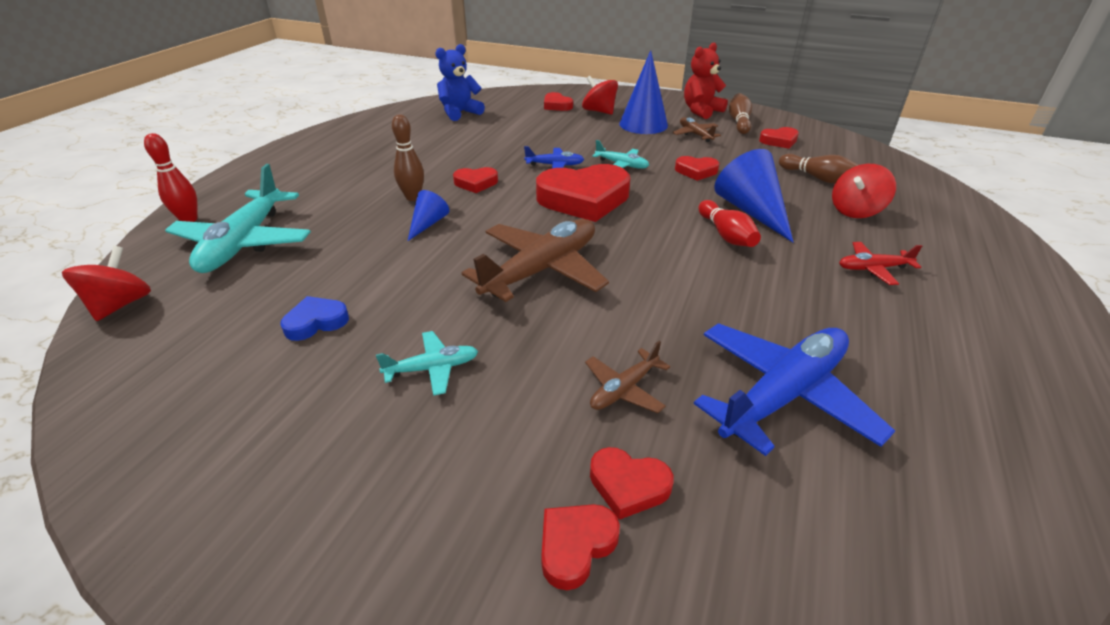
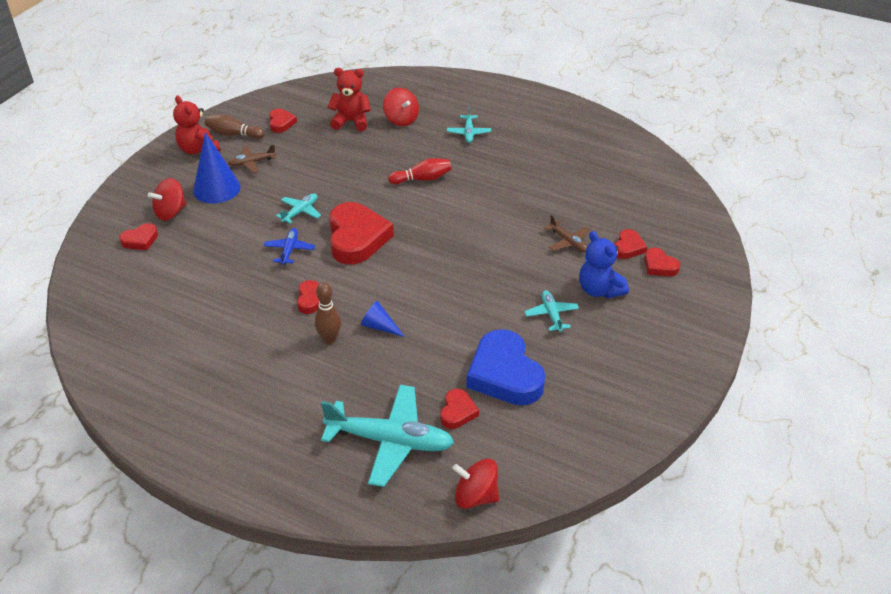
camera: 85 degrees left, 5 degrees up
red bowling pin [144,133,198,222] -> none
blue heart [280,296,349,341] -> blue heart [466,329,545,405], size x2.05
blue teddy bear [435,44,485,121] -> blue teddy bear moved to [579,231,629,299]
brown plane [462,219,609,302] -> none
red heart [675,156,720,181] -> red heart moved to [440,389,479,429]
blue plane [694,323,895,456] -> none
blue cone [714,149,793,242] -> none
brown bowling pin [779,154,858,183] -> red teddy bear [328,68,371,131]
red plane [839,242,922,285] -> turquoise plane [447,107,491,143]

